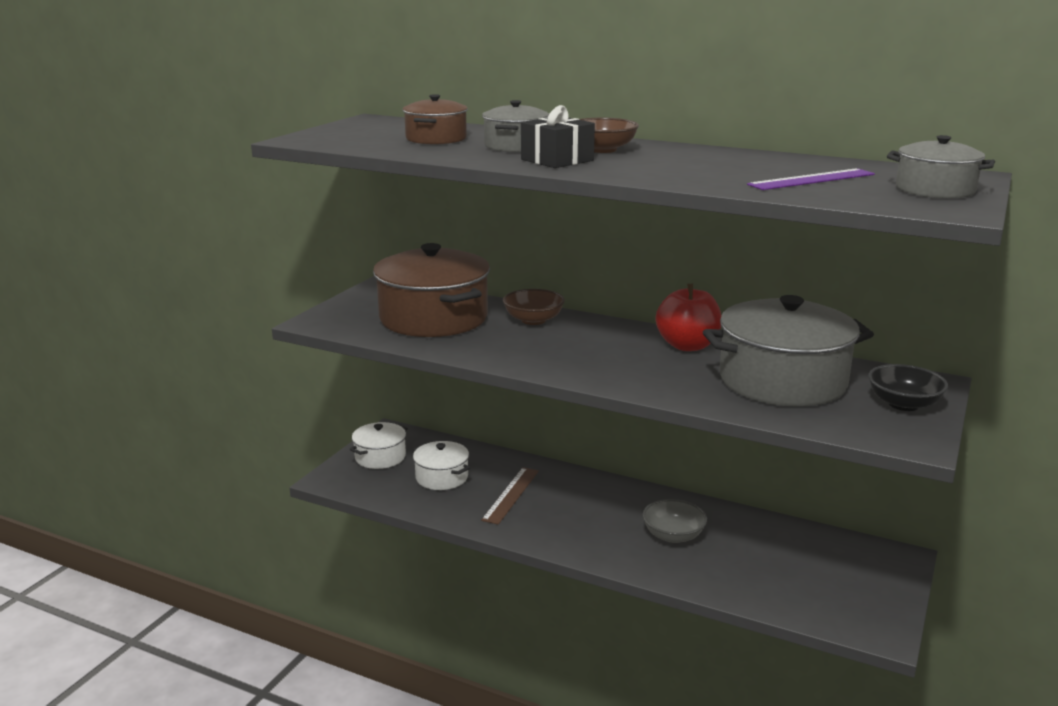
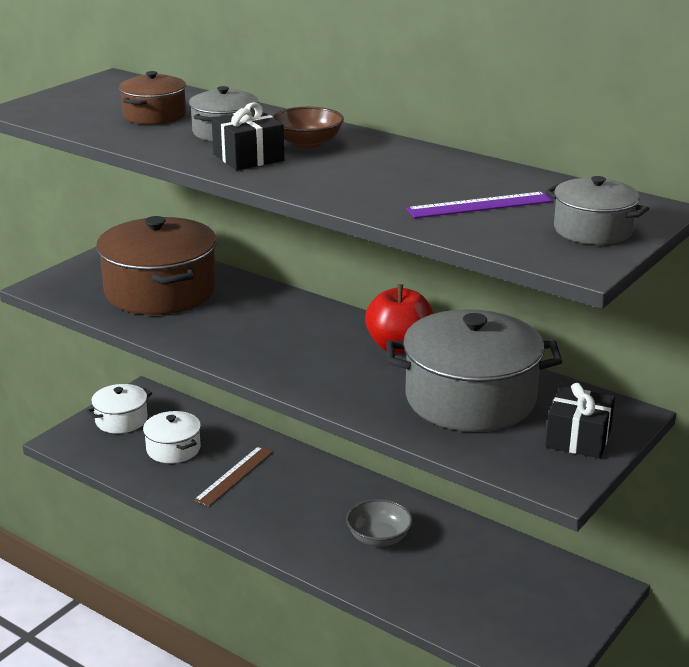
camera: 10 degrees right, 5 degrees up
brown bowl [503,289,565,325] -> none
black bowl [868,364,948,411] -> black gift [545,383,615,458]

